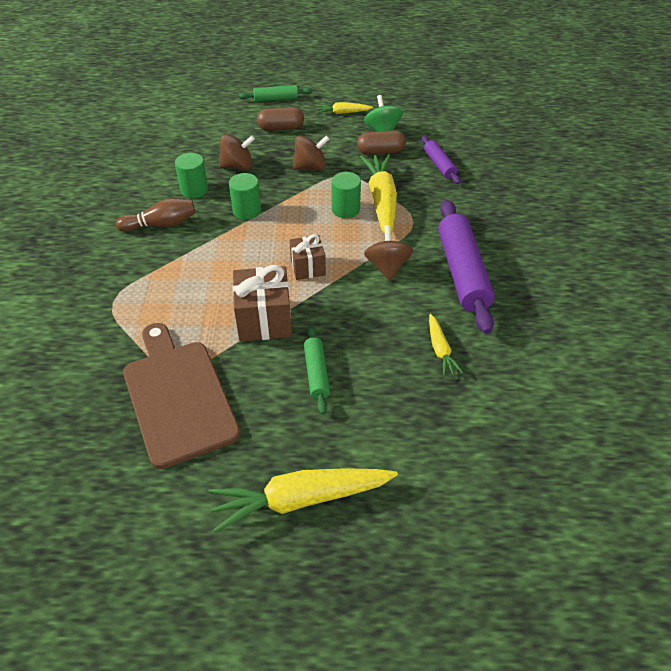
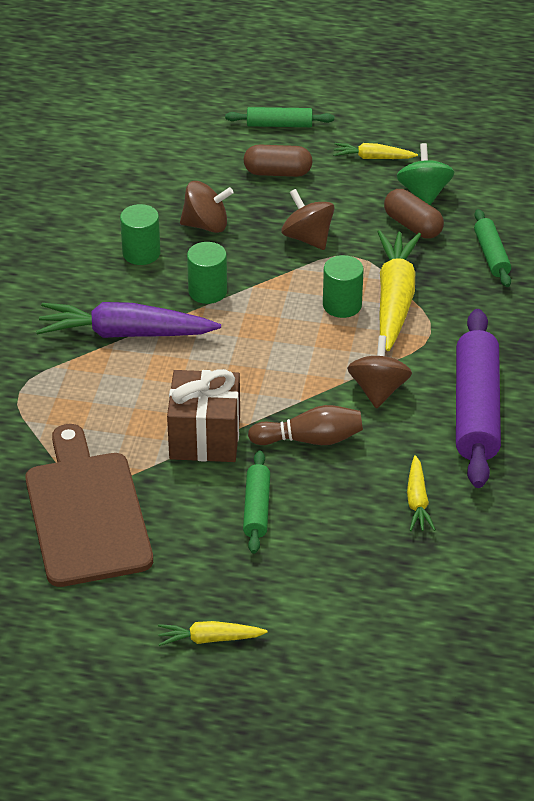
camera: 10 degrees right, 5 degrees down
brown bowling pin [116,198,196,232] -> brown bowling pin moved to [248,405,363,445]
yellow carrot [208,468,398,533] -> yellow carrot [158,621,268,646], size x0.51
brown gift [289,234,326,280] -> none
brown spinning top [293,135,329,170] -> brown spinning top turned 120 degrees counterclockwise [281,189,335,250]
brown capsule [357,130,406,155] -> brown capsule turned 45 degrees clockwise [384,189,444,239]
purple rolling pin [422,136,460,184] -> green rolling pin [474,209,511,287]
none -> purple carrot [36,302,221,338]

